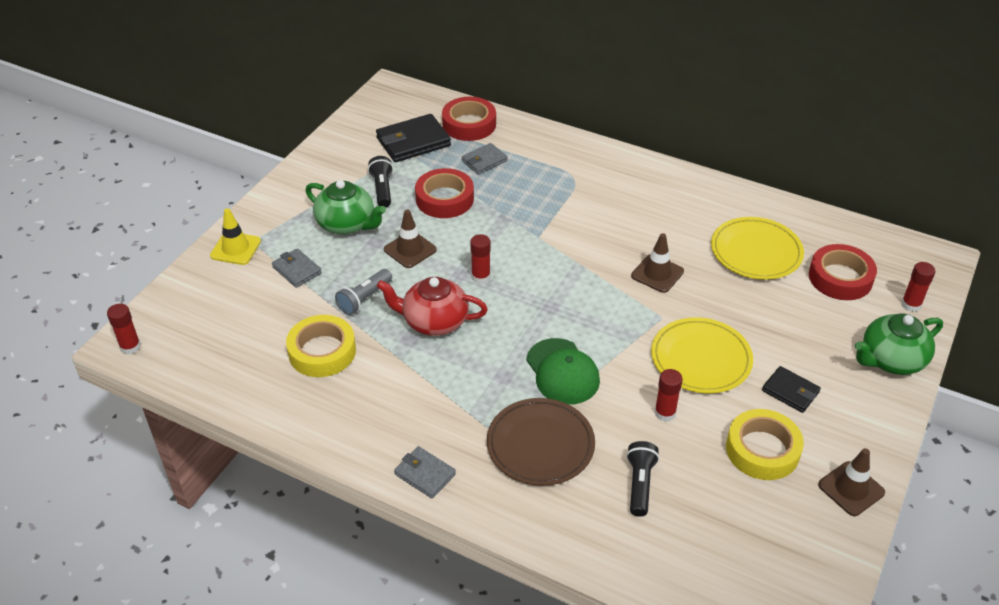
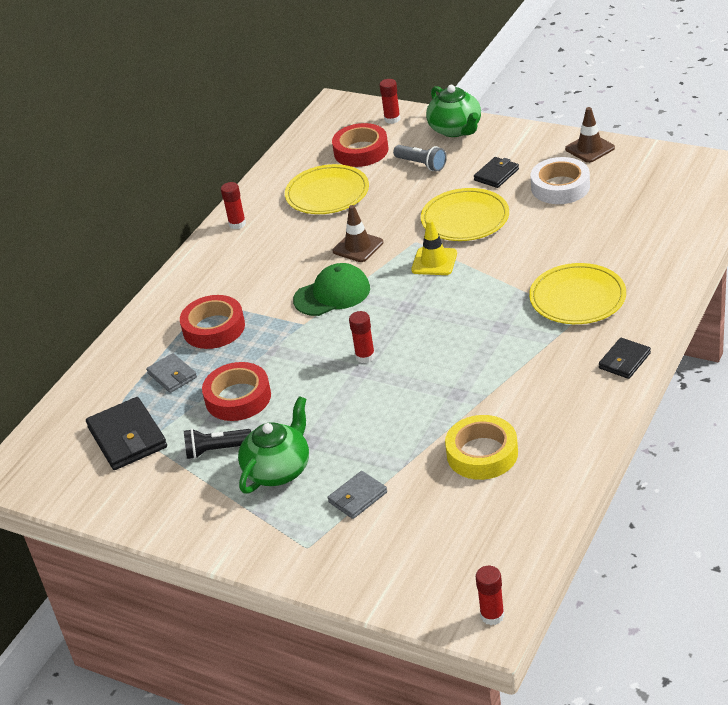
camera: 85 degrees left, 5 degrees down
yellow traffic cone [210,208,261,265] -> yellow traffic cone moved to [411,219,457,275]
grey flashlight [335,269,392,315] -> grey flashlight moved to [393,145,447,171]
red teapot [377,277,488,336] -> none
brown traffic cone [384,210,437,268] -> none
grey wallet [394,446,456,498] -> black wallet [599,338,651,379]
red tape [442,97,496,141] -> red tape moved to [180,295,245,349]
brown plate [487,398,595,486] -> yellow plate [529,263,626,324]
green cap [526,338,600,405] -> green cap moved to [293,263,370,316]
black flashlight [626,441,660,517] -> none
red glue stick [654,369,683,422] -> red glue stick moved to [221,182,246,229]
yellow tape [726,409,804,480] -> white tape [530,157,590,204]

